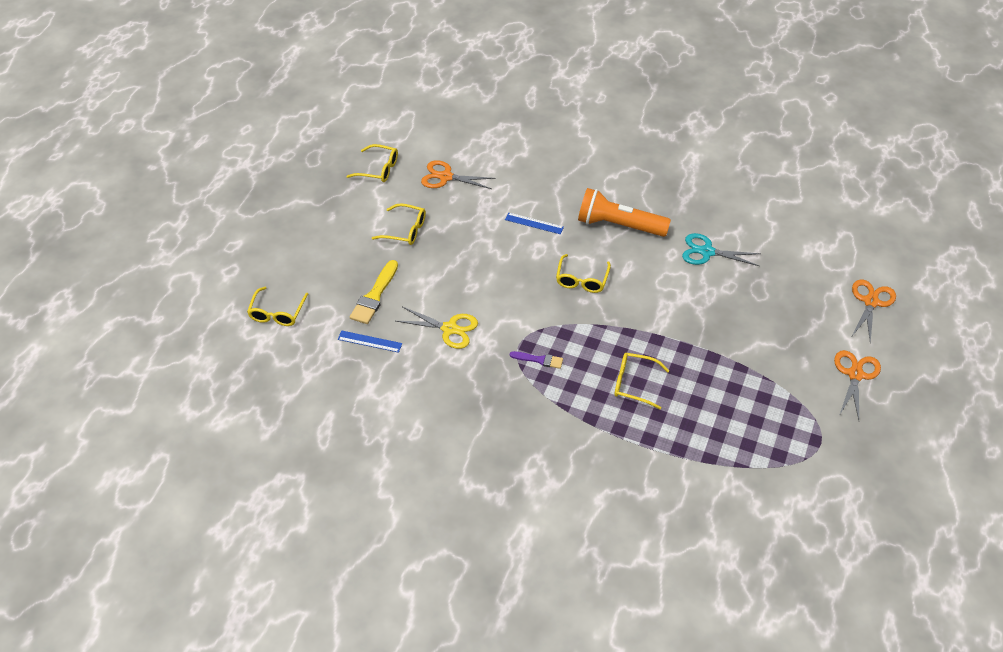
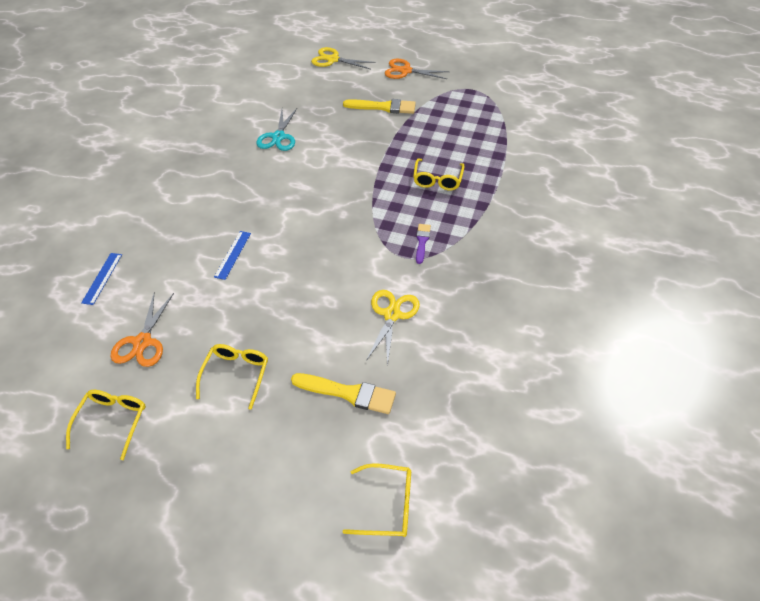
camera: 95 degrees left, 0 degrees up
blue ruler [338,331,402,353] -> blue ruler moved to [81,253,122,305]
yellow glasses [556,254,611,293] -> none
orange flashlight [578,188,671,237] -> none
orange scissors [852,279,896,343] -> yellow scissors [311,47,375,69]
none -> yellow brush [343,99,416,114]

